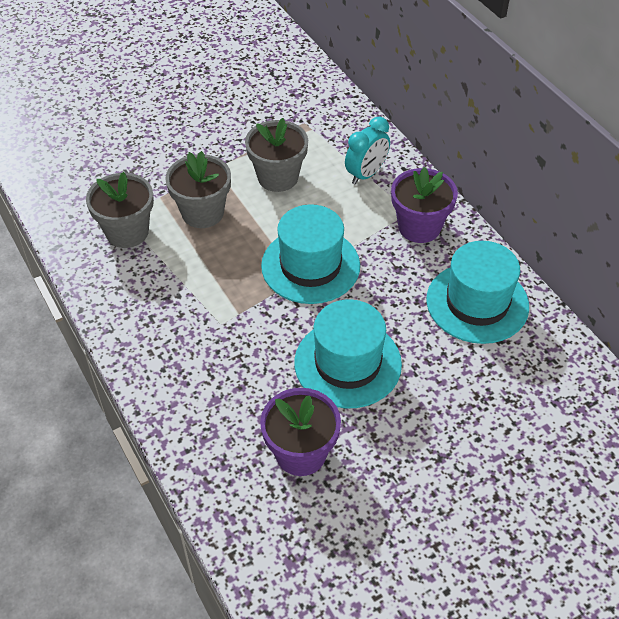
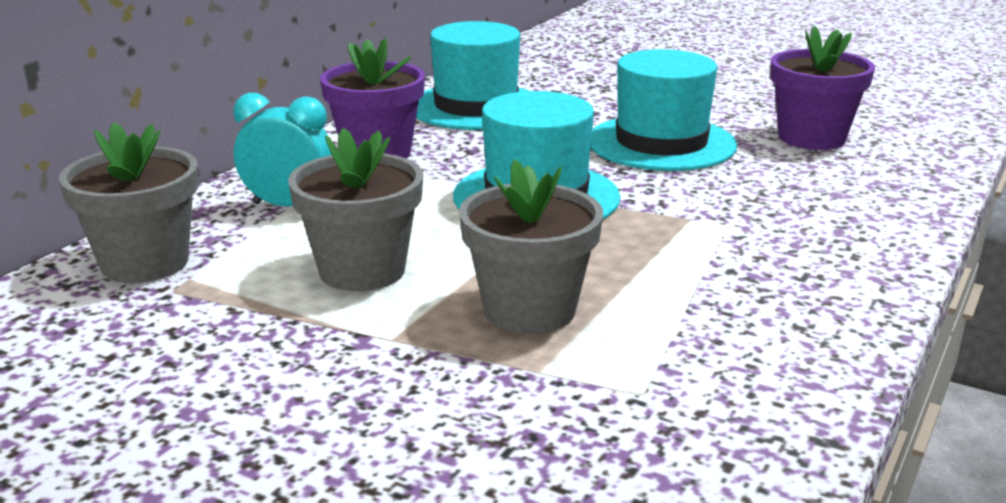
camera: 120 degrees left, 25 degrees down
grey flower pot [86,172,154,248] -> grey flower pot moved to [59,122,198,283]

